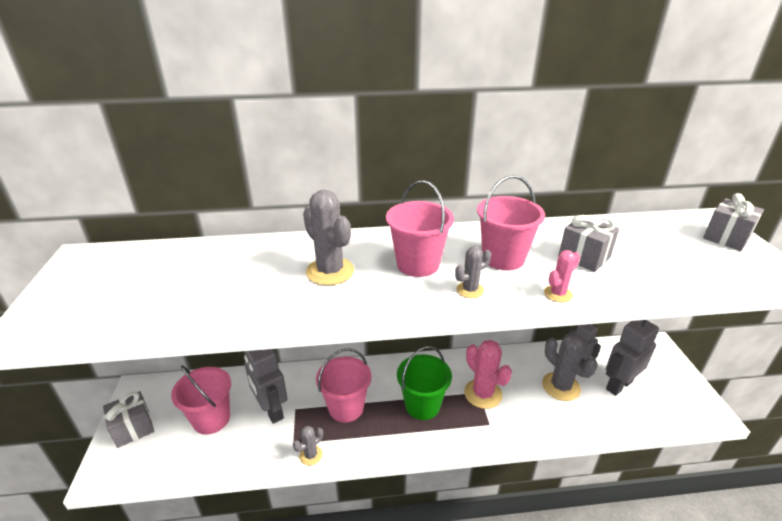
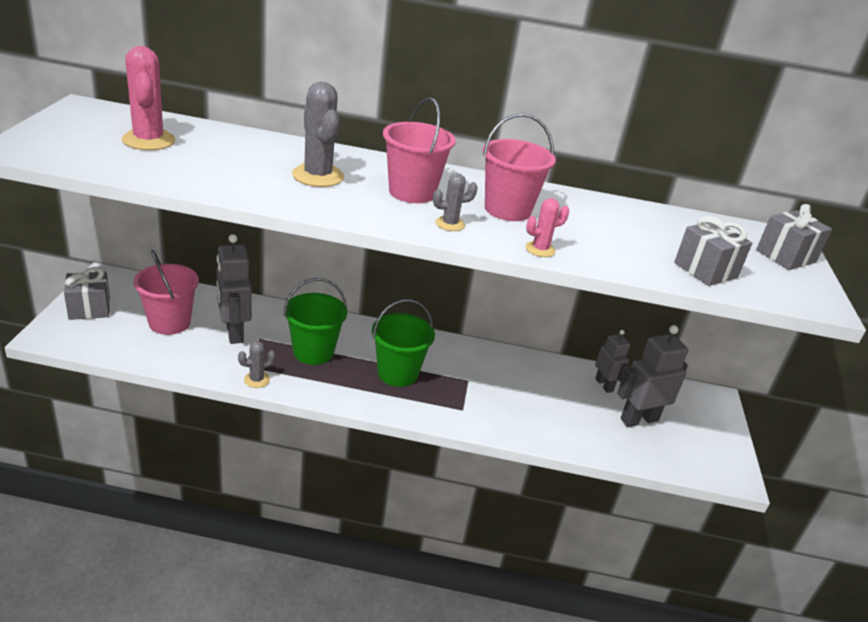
camera: 10 degrees right, 0 degrees up
pink bucket [316,348,372,422] -> green bucket [284,278,347,365]
pink cactus [464,340,512,409] -> pink cactus moved to [122,46,175,150]
grey cactus [542,333,598,401] -> none
grey gift [558,215,619,272] -> grey gift moved to [674,216,752,286]

